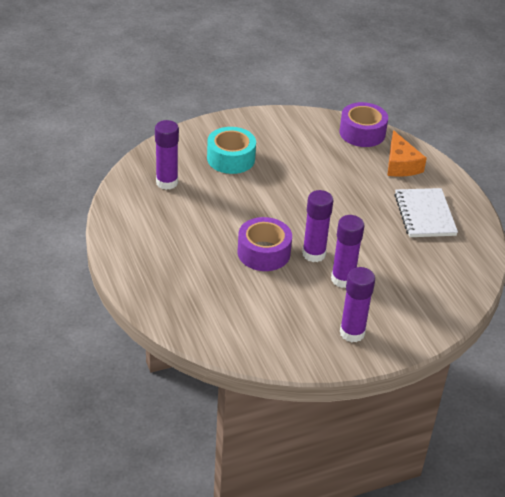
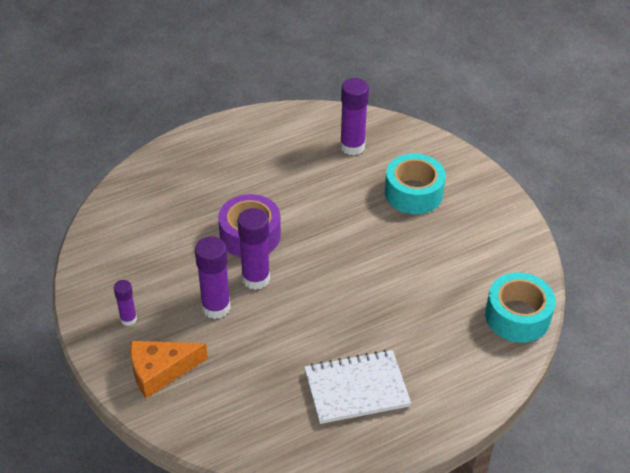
camera: 85 degrees right, 5 degrees up
purple tape [339,102,388,147] -> turquoise tape [485,272,556,343]
purple glue stick [340,267,375,342] -> purple glue stick [114,280,137,326], size x0.57
orange cheese [387,130,427,176] -> orange cheese moved to [130,341,208,398]

